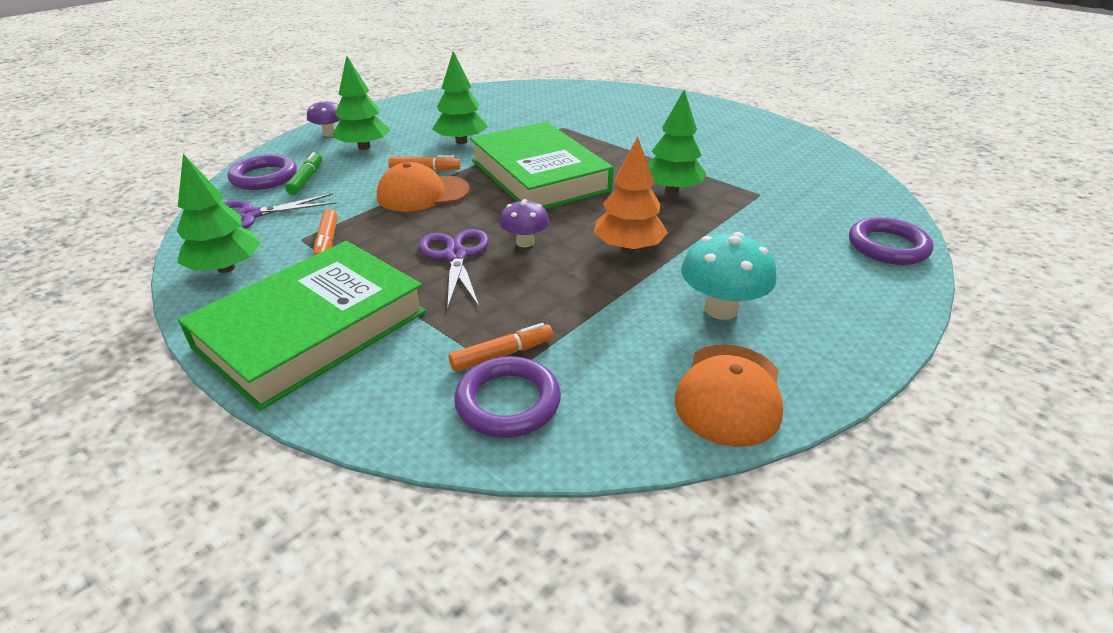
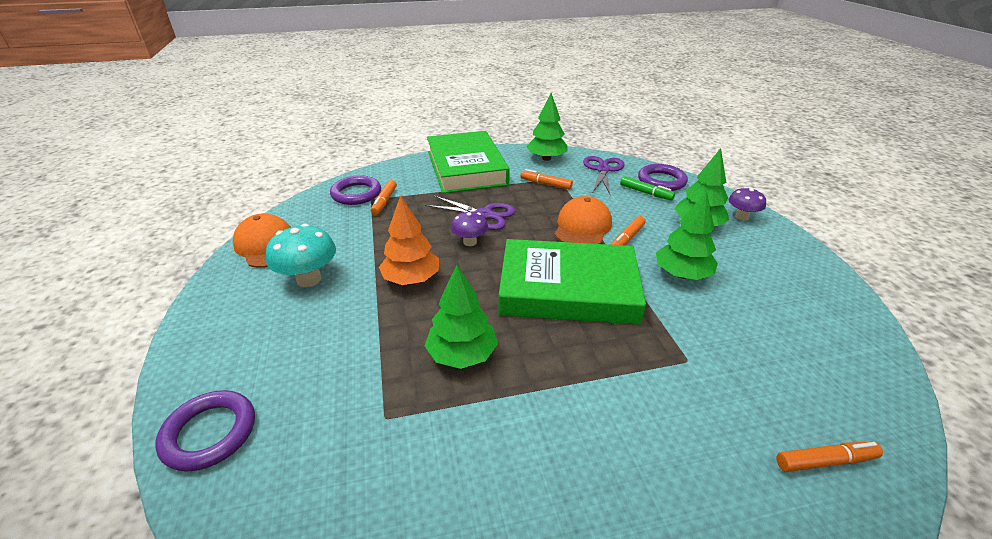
camera: 125 degrees right, 0 degrees up
none -> orange marker [777,442,883,472]

